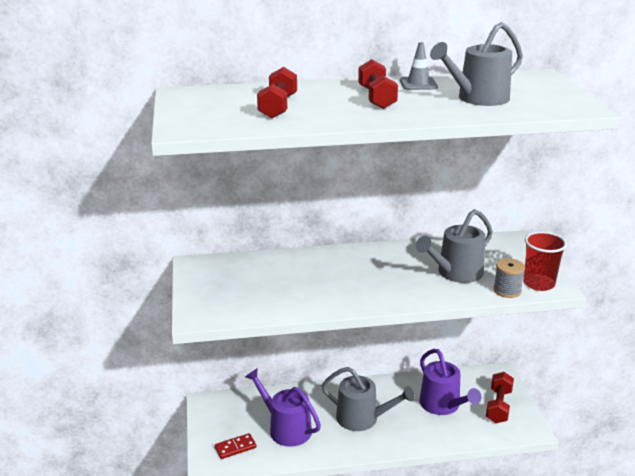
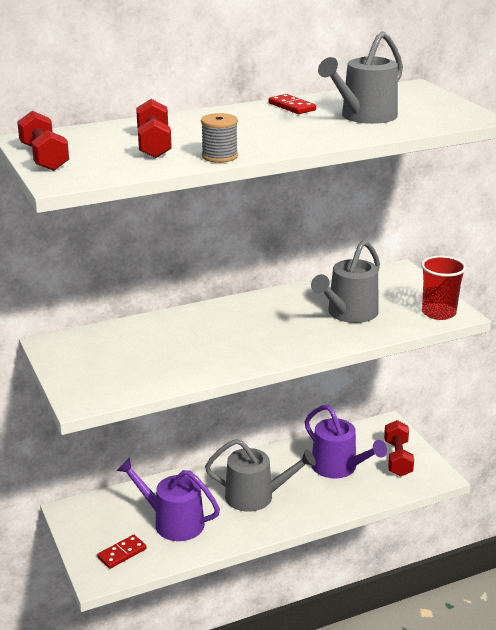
camera: 15 degrees left, 0 degrees up
red dumbbell [358,59,398,109] -> red dumbbell moved to [17,111,69,171]
grey traffic cone [400,42,438,90] -> red domino [269,94,316,114]
grey spool [493,258,525,298] -> grey spool moved to [201,113,238,163]

